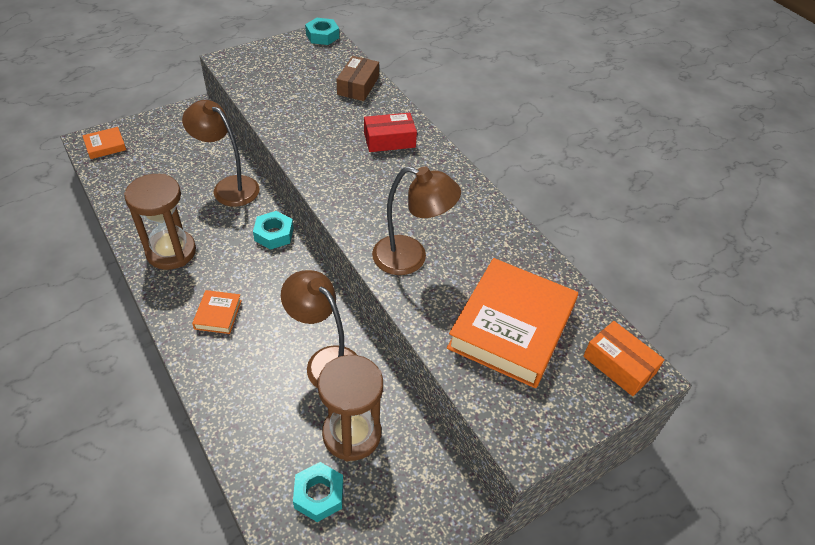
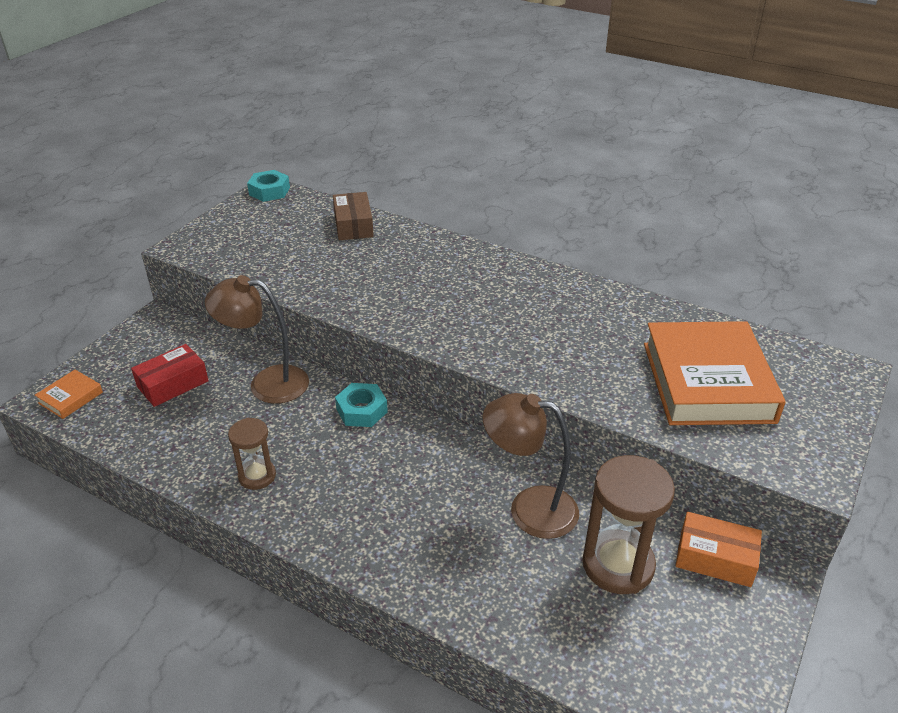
camera: 25 degrees left, 10 degrees down
brown hourglass [124,174,196,270] -> brown hourglass [228,418,276,490], size x0.58
orange book [192,290,242,334] -> none
turquoise nut [293,462,343,522] -> none
red box [364,113,417,152] -> red box moved to [131,344,209,407]
brown lamp [372,166,461,275] -> none
orange box [583,321,665,396] -> orange box moved to [675,512,762,587]

